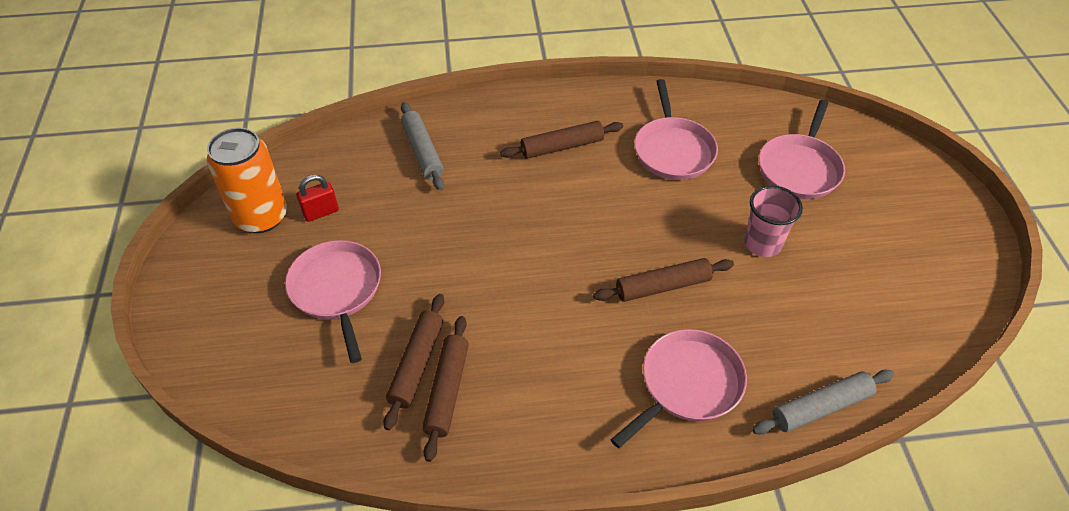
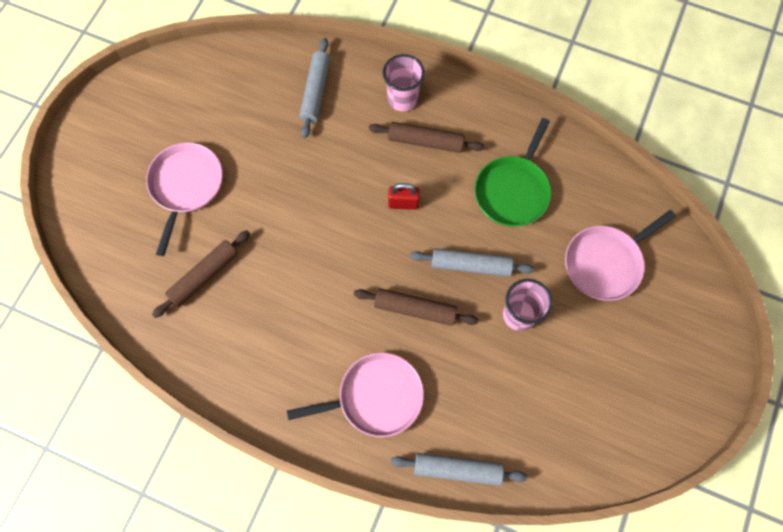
camera: 30 degrees right, 20 degrees up
orange can [207,128,287,233] -> none
red padlock [296,174,339,222] -> red padlock moved to [388,183,420,210]
brown rolling pin [422,316,469,462] -> none
pink pan [634,79,718,180] -> green pan [475,118,551,227]
none -> pink cup [383,54,425,111]
none -> grey rolling pin [410,248,535,277]

